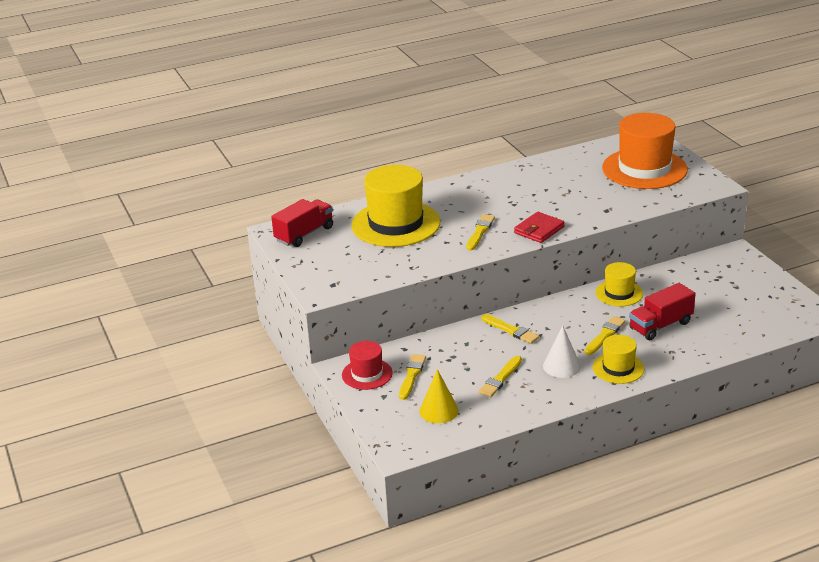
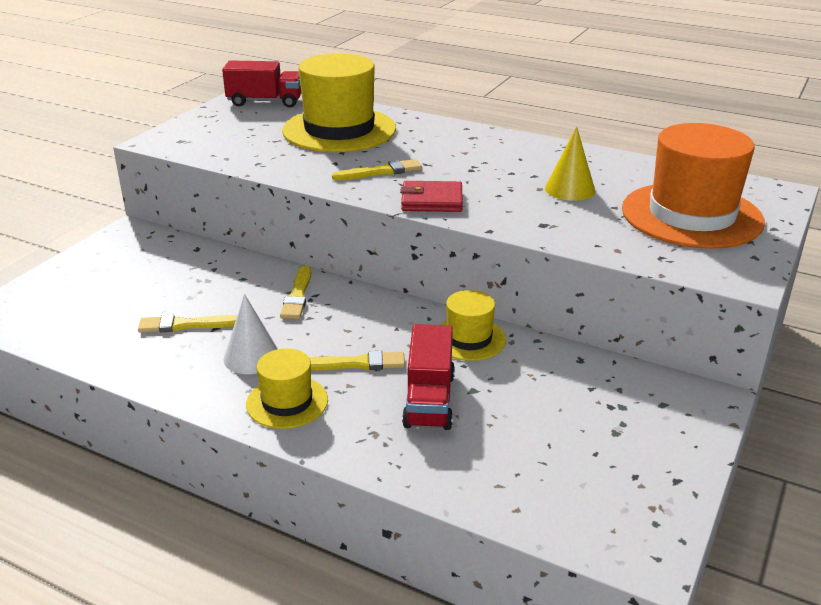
camera: 50 degrees right, 0 degrees up
red hat [342,341,393,390] -> none
yellow brush [399,354,426,400] -> none
yellow cone [420,369,459,423] -> yellow cone moved to [545,126,595,201]
red truck [629,283,695,340] -> red truck turned 105 degrees counterclockwise [402,324,455,430]

